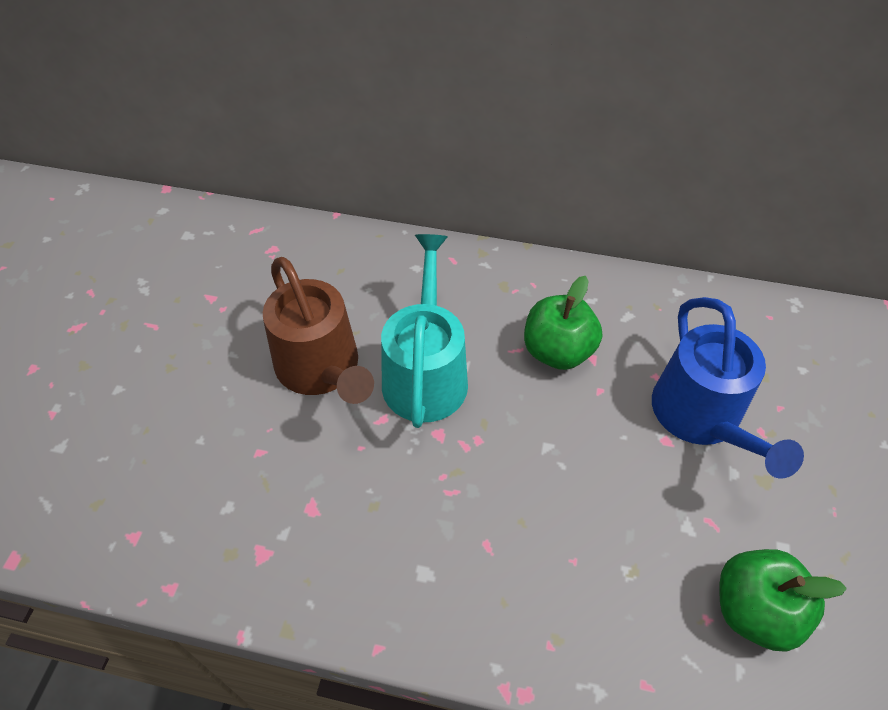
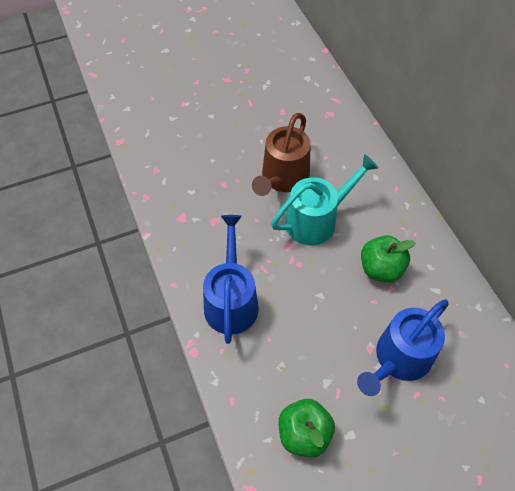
camera: 55 degrees right, 5 degrees up
none -> blue watering can [203,215,259,344]

